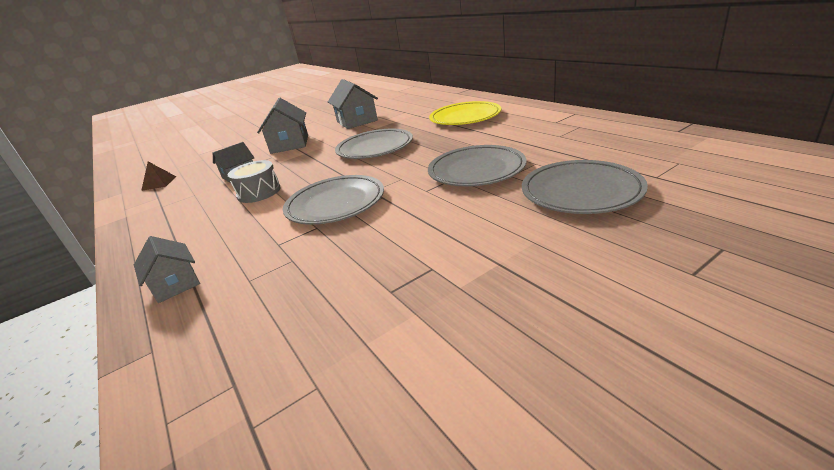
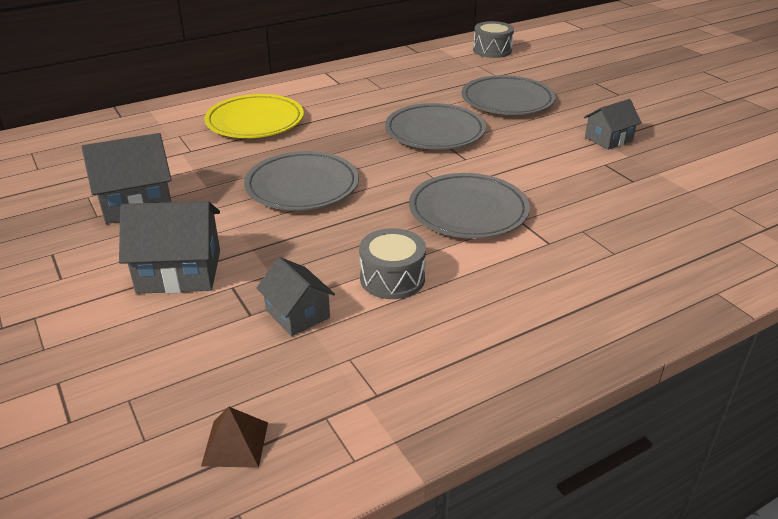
camera: 90 degrees left, 5 degrees up
grey house [134,236,200,303] -> grey house moved to [584,99,642,150]
none -> grey drum [473,21,514,58]

